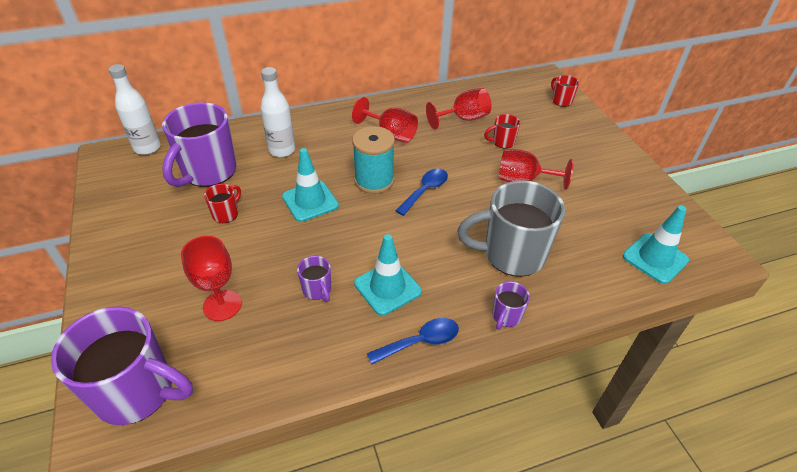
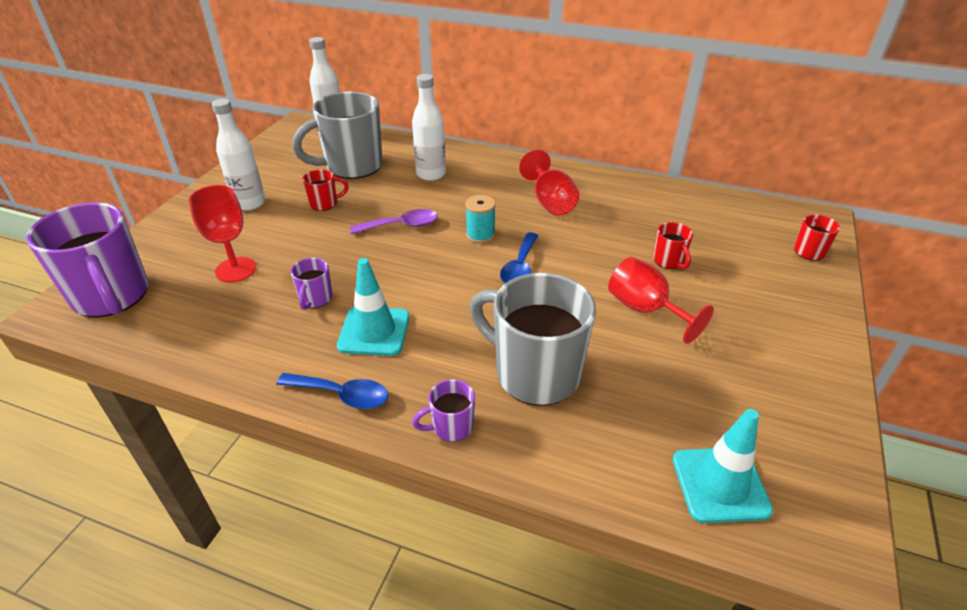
camera: 40 degrees right, 5 degrees down
purple mug [162,102,237,187] -> grey mug [292,92,382,179]
turquoise traffic cone [282,148,339,222] -> purple spoon [350,209,438,234]
turquoise spool [352,126,395,194] -> turquoise spool [465,195,496,244], size x0.60
blue spoon [396,169,448,216] -> blue spoon turned 120 degrees clockwise [500,232,538,284]
red goblet [426,88,491,130] -> none
red mug [484,114,520,149] -> red mug turned 135 degrees counterclockwise [653,222,693,269]
none -> white bottle [212,99,265,211]

